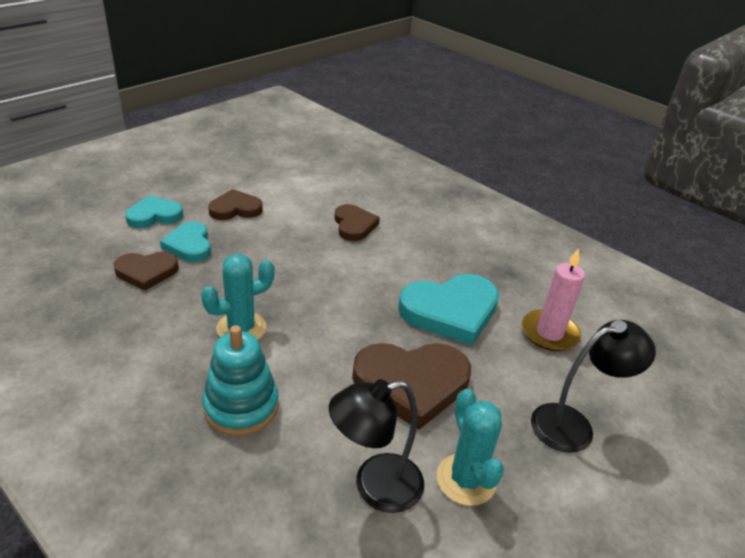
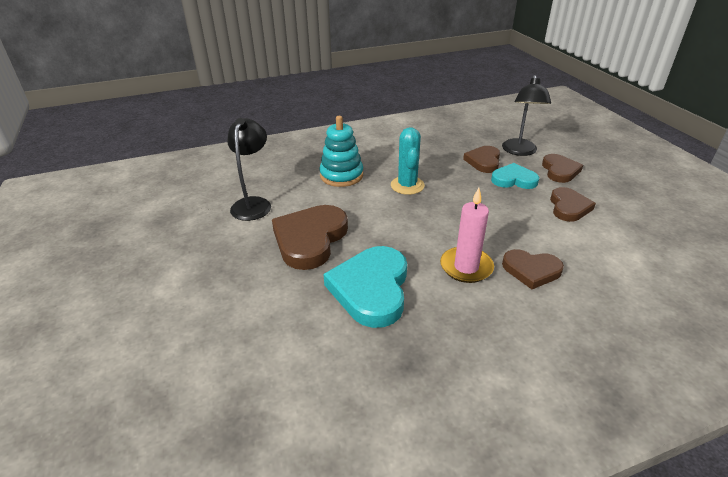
camera: 120 degrees right, 0 degrees up
turquoise heart [125,195,183,228] -> brown heart [542,154,583,183]
turquoise cactus [437,389,504,506] -> none
pink candle [522,248,585,351] -> pink candle moved to [440,188,494,283]
black lamp [531,320,656,453] -> black lamp moved to [502,75,551,156]

